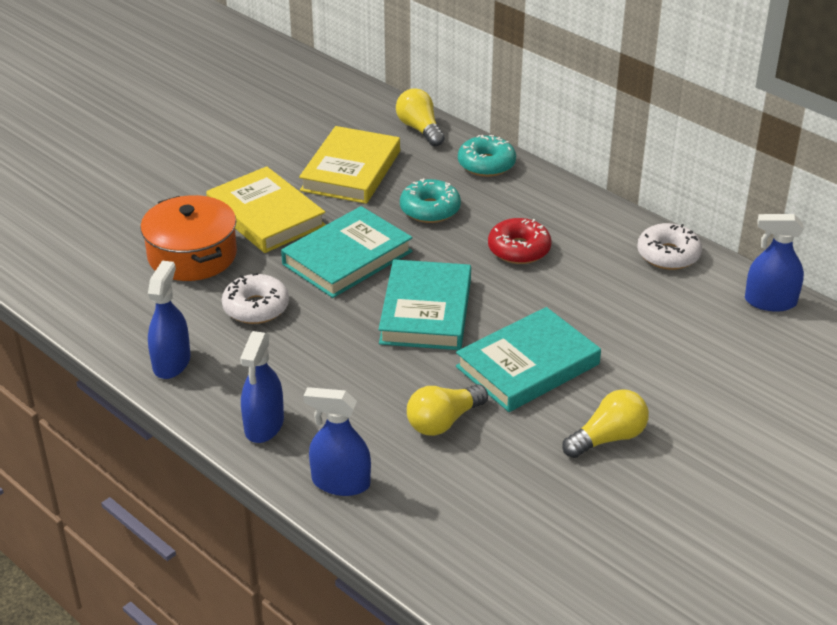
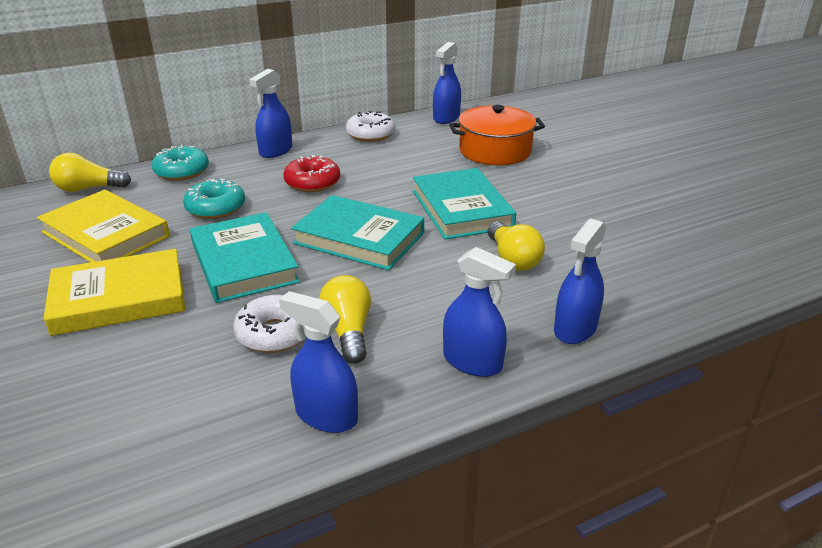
camera: 70 degrees left, 5 degrees down
orange pot [140,195,237,281] -> orange pot moved to [449,105,545,165]
yellow light bulb [562,389,649,458] -> yellow light bulb moved to [319,275,371,364]
none -> blue spray bottle [249,69,292,158]

